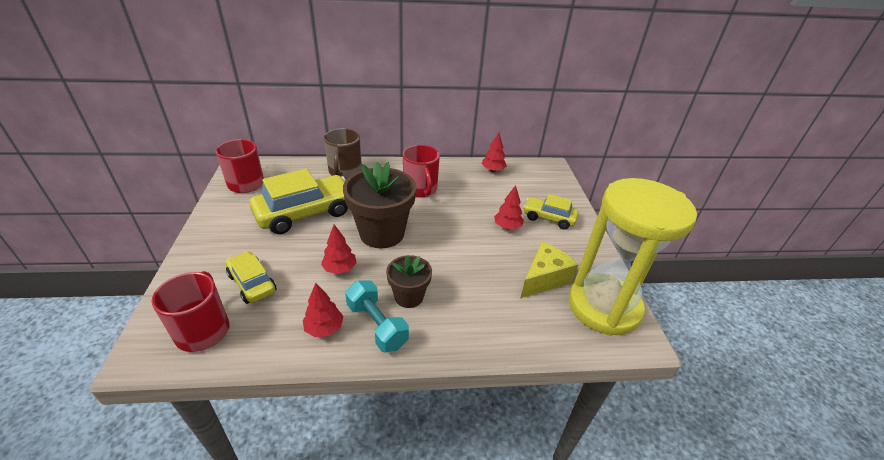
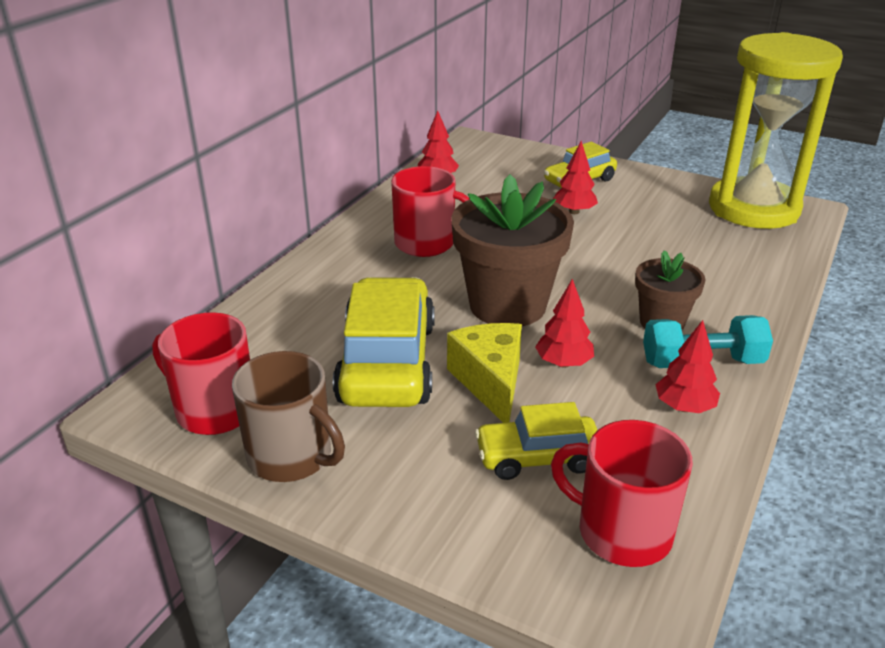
camera: 55 degrees left, 5 degrees down
brown mug [324,128,362,179] -> brown mug moved to [232,351,345,482]
yellow cheese [521,242,578,298] -> yellow cheese moved to [447,323,522,423]

